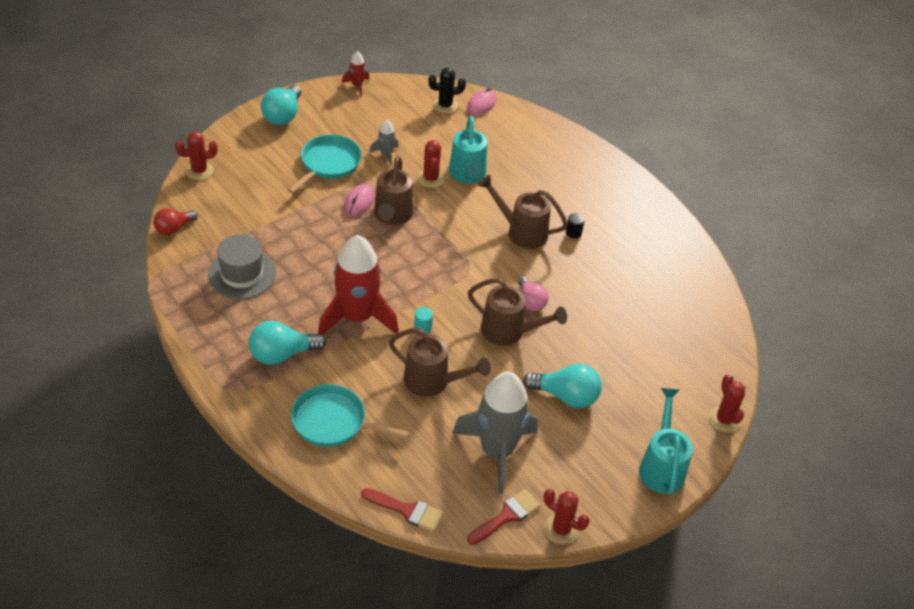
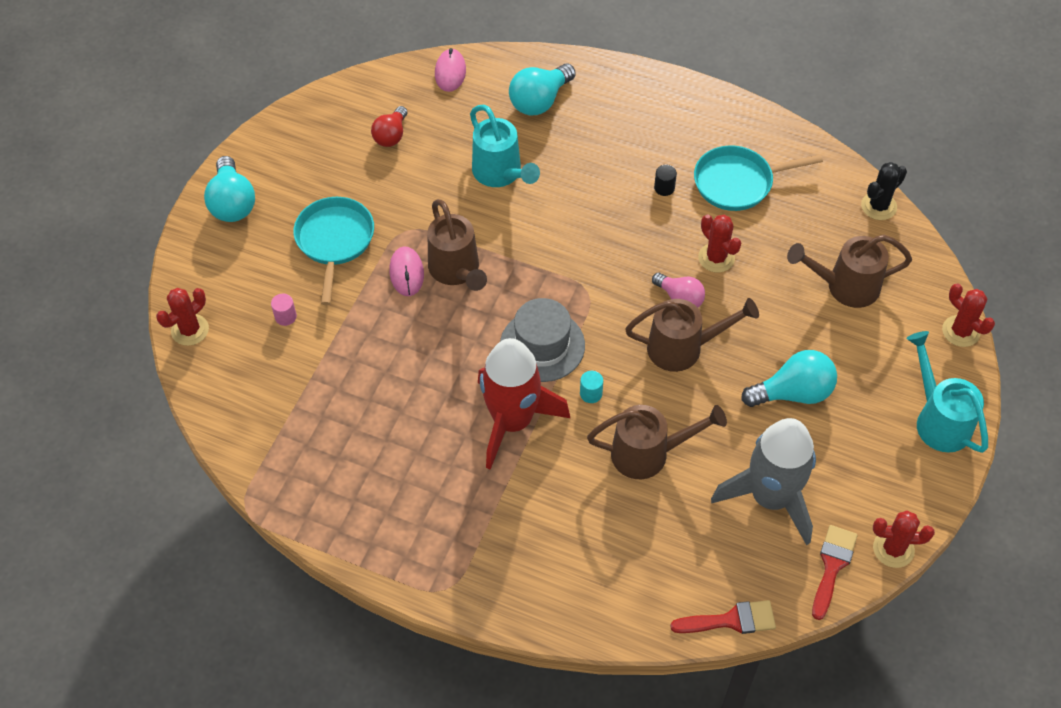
camera: 25 degrees left, 10 degrees up
red light bulb [153,208,198,235] -> red light bulb moved to [371,106,407,147]
grey hat [208,234,276,299] -> grey hat moved to [500,298,585,382]
turquoise light bulb [249,321,326,365] -> turquoise light bulb moved to [509,64,576,115]
turquoise pan [291,384,410,447] -> turquoise pan moved to [694,145,823,211]
red rocket [342,51,370,96] -> none
grey rocket [369,120,399,166] -> none
red cactus [417,140,445,188] -> red cactus moved to [698,215,741,273]
black cactus [428,67,466,113] -> black cactus moved to [861,162,907,220]
brown watering can [478,175,568,249] -> brown watering can moved to [787,235,912,308]
none -> pink cylinder [271,294,297,326]

